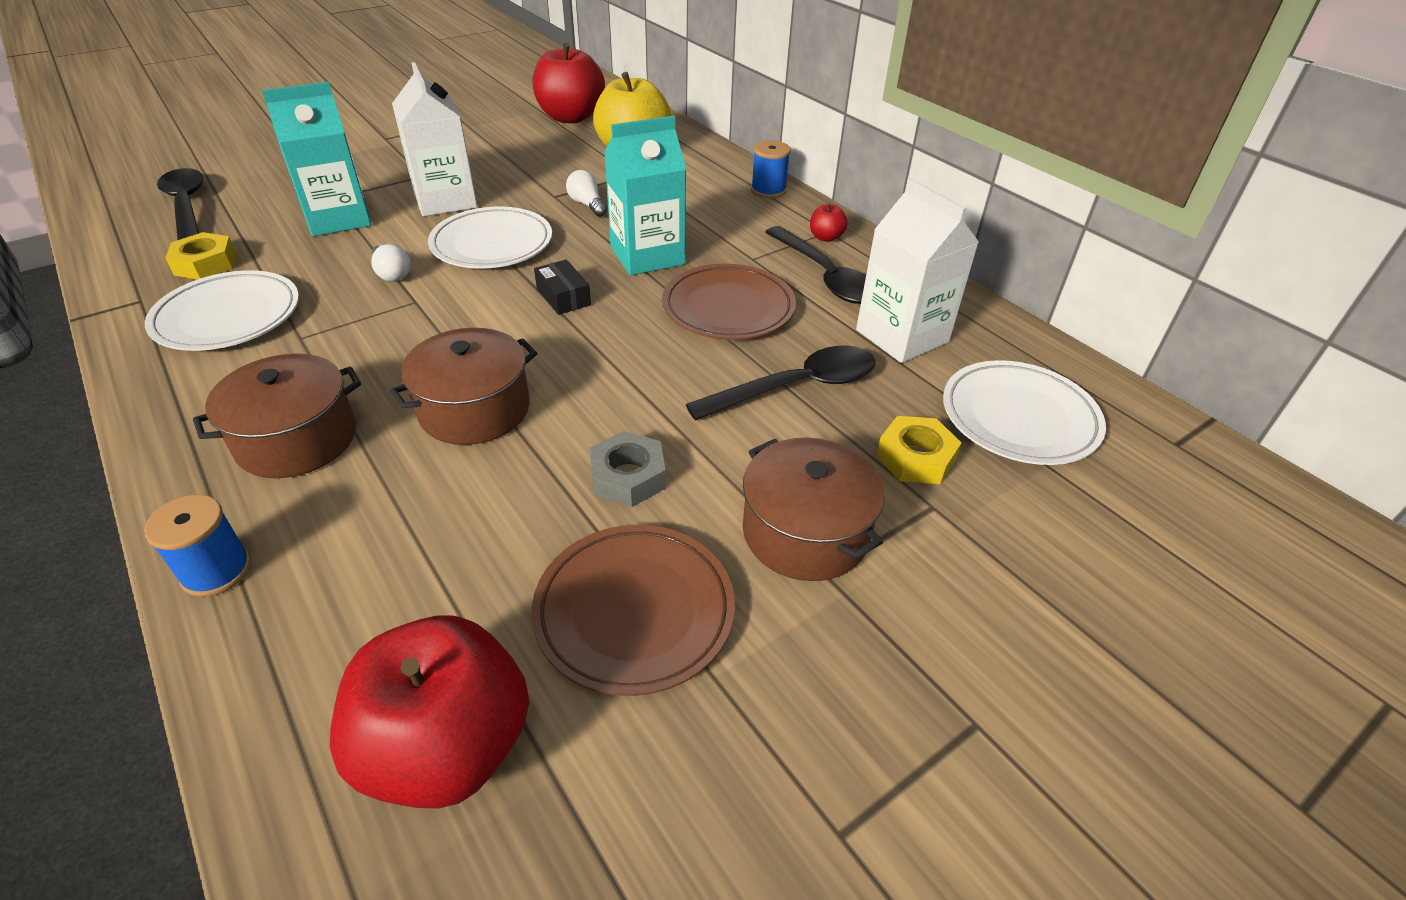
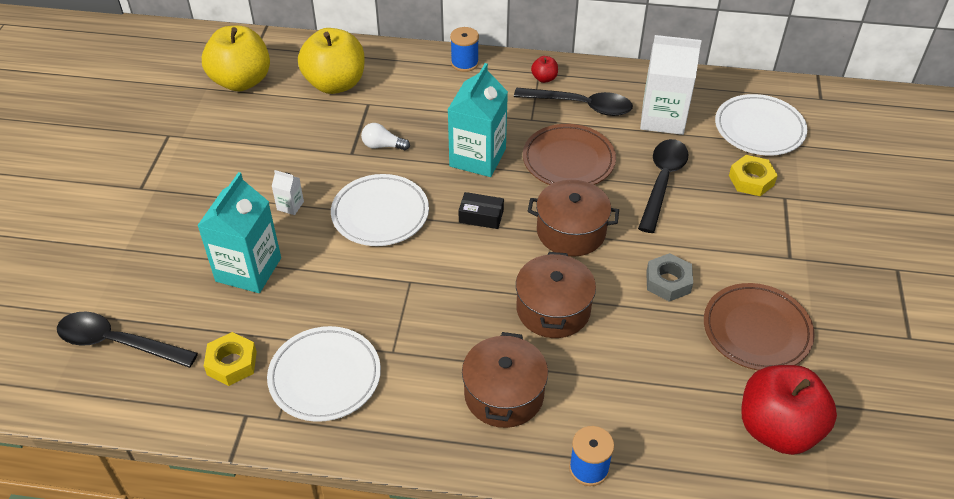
camera: 45 degrees left, 5 degrees up
white light bulb [371,244,411,282] -> none
white carton [392,62,477,217] -> white carton [272,170,304,215], size x0.43
red apple [532,43,605,123] -> yellow apple [202,26,270,91]
brown pot [743,437,885,581] -> brown pot moved to [528,180,619,257]

